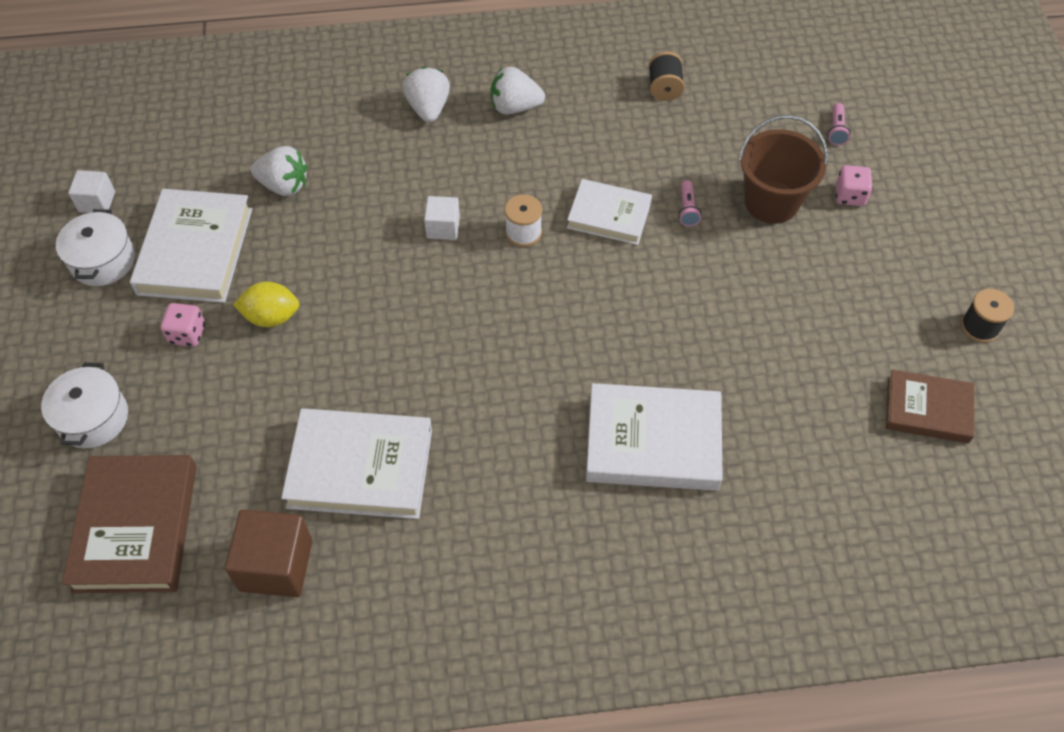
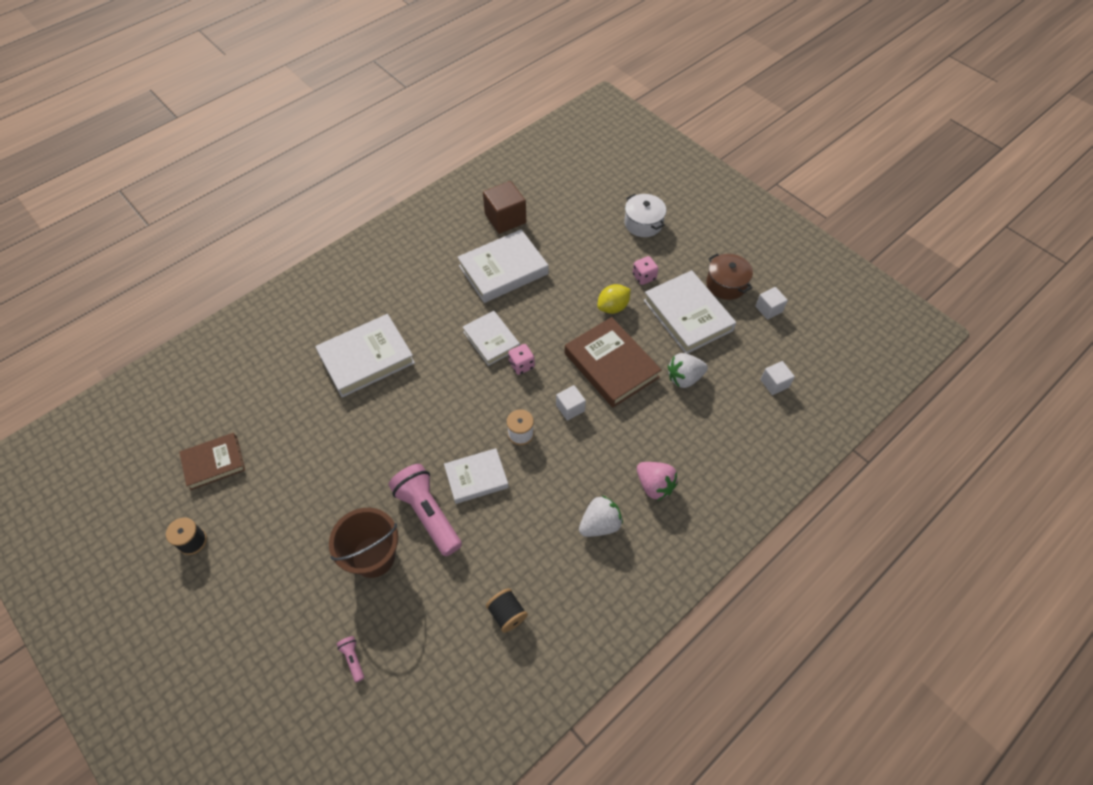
camera: 145 degrees right, 0 degrees up
white pot [56,209,135,286] -> brown pot [706,254,753,300]
brown book [62,455,197,593] -> brown book moved to [565,317,662,408]
white strawberry [403,67,450,122] -> pink strawberry [637,462,678,501]
pink flashlight [678,180,702,226] -> pink flashlight [389,464,462,556], size x2.38
pink dice [836,165,873,206] -> pink dice moved to [508,344,535,375]
none -> white book [463,311,520,366]
none -> white cube [760,361,795,395]

